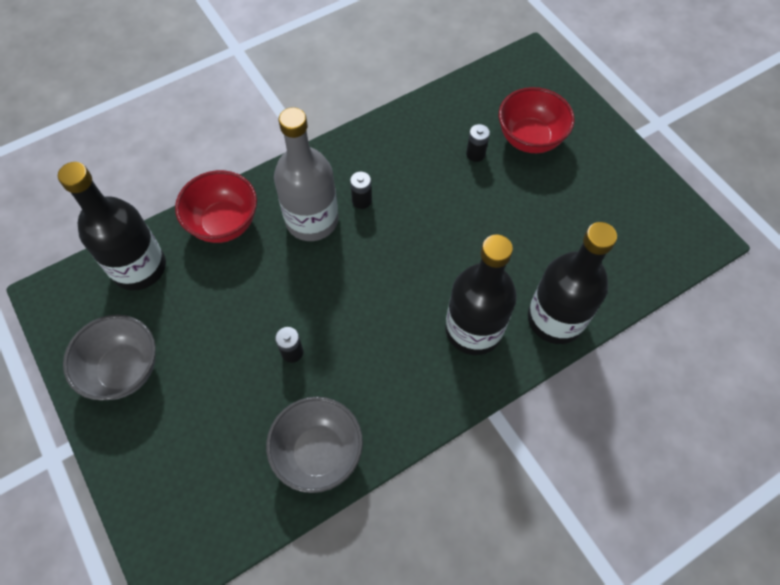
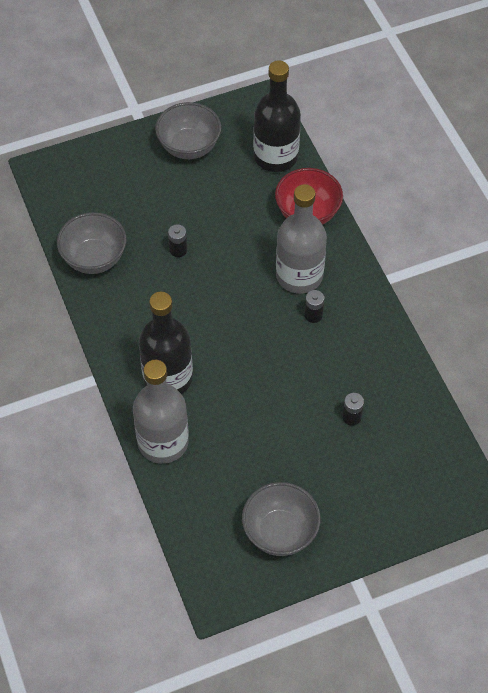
camera: 100 degrees right, 5 degrees down
red bowl [499,87,575,153] -> none
black bottle [528,222,617,344] -> grey bottle [133,360,189,464]
none -> grey bowl [242,482,321,556]

